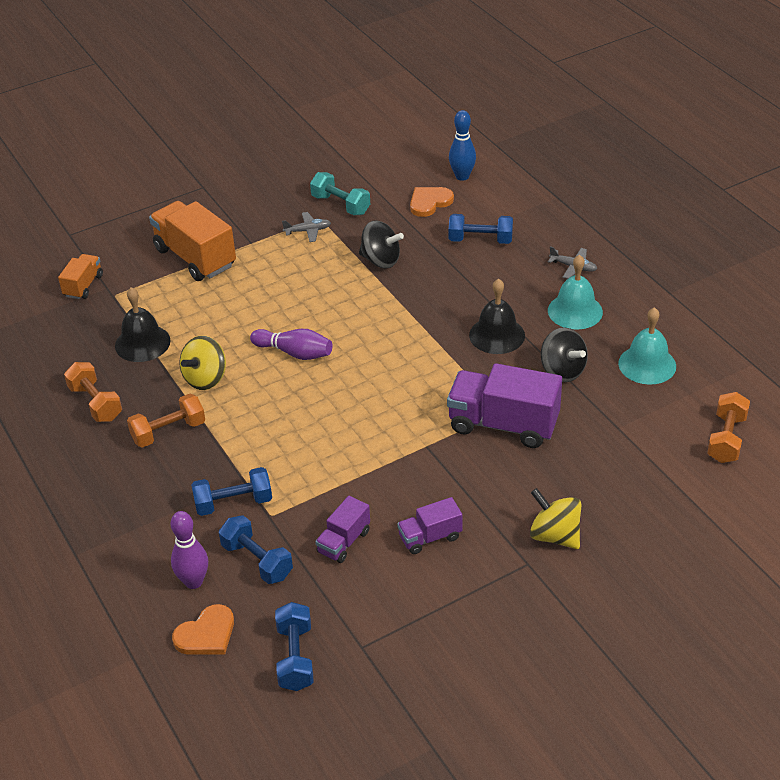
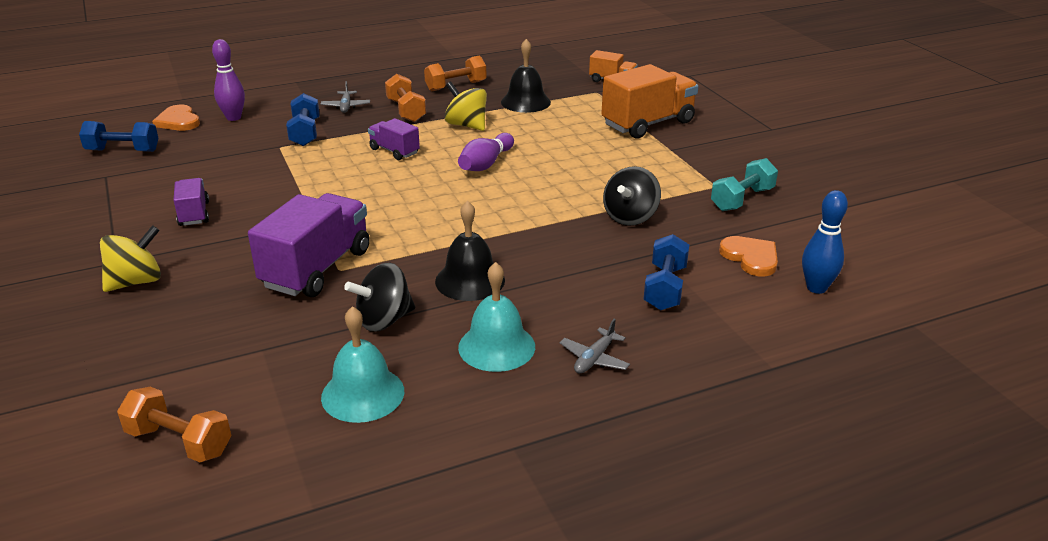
camera: 95 degrees right, 10 degrees down
blue dumbbell [219,515,293,584] -> none
grey plane [282,212,331,242] -> grey plane moved to [321,81,370,113]
purple truck [315,496,370,563] -> purple truck moved to [368,118,420,160]

